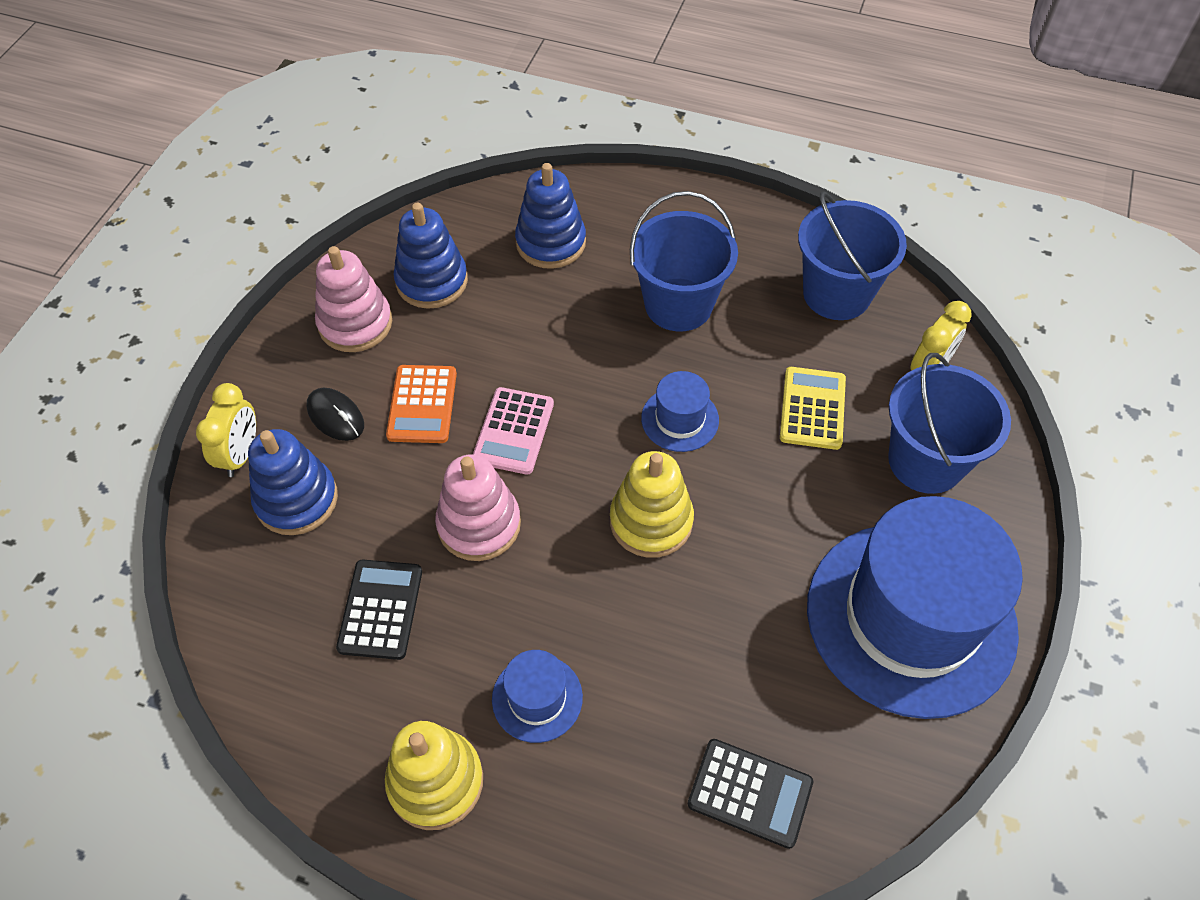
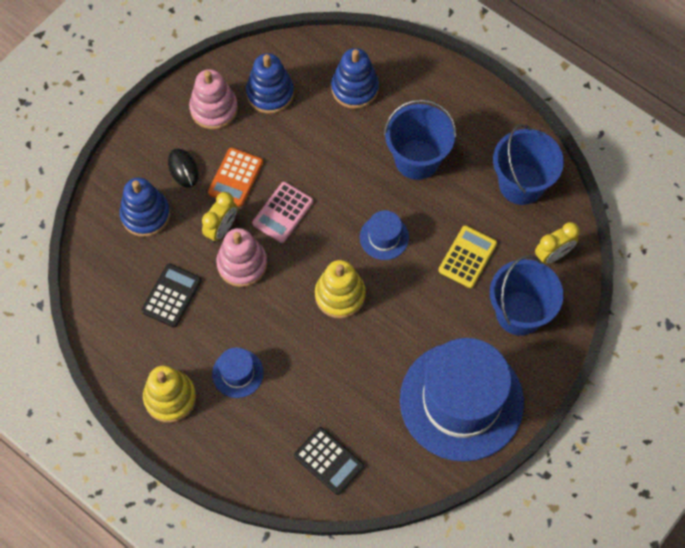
camera: 20 degrees right, 10 degrees up
yellow clock [196,383,256,477] -> yellow clock moved to [202,192,237,243]

